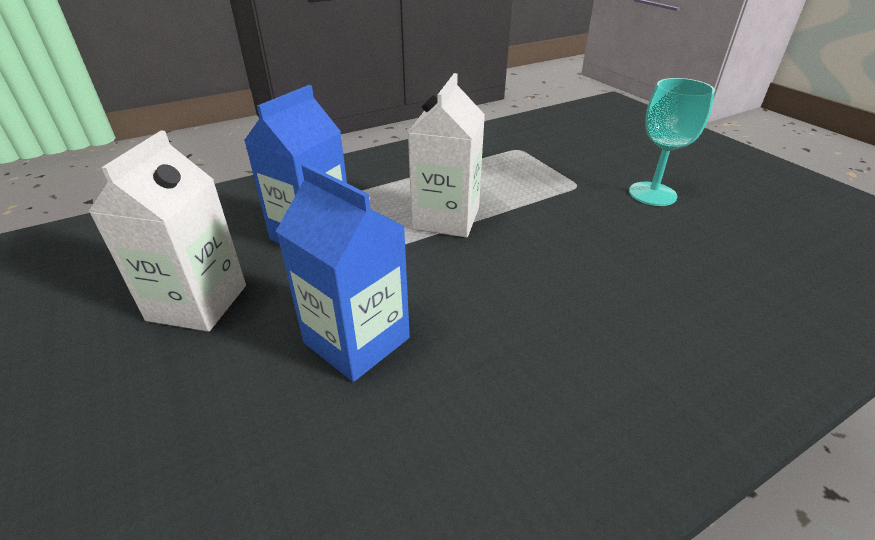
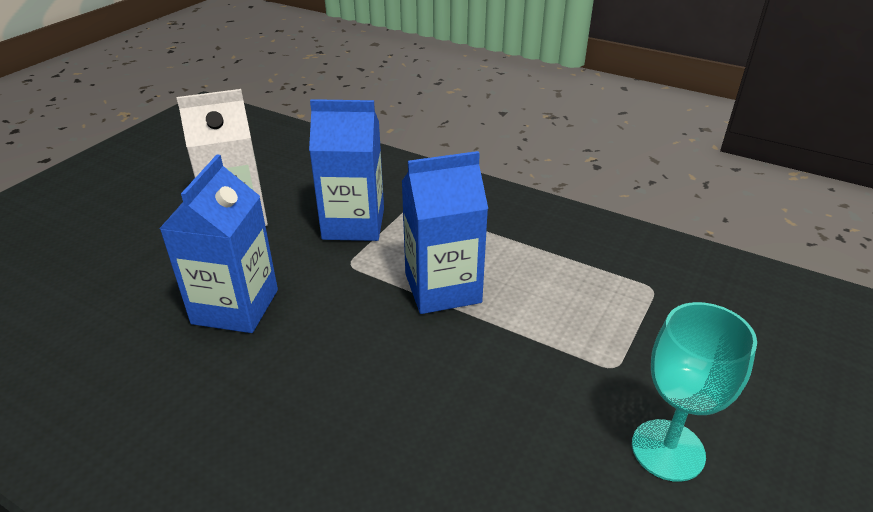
camera: 60 degrees right, 0 degrees up
white carton [408,73,485,238] -> blue carton [402,151,488,314]

